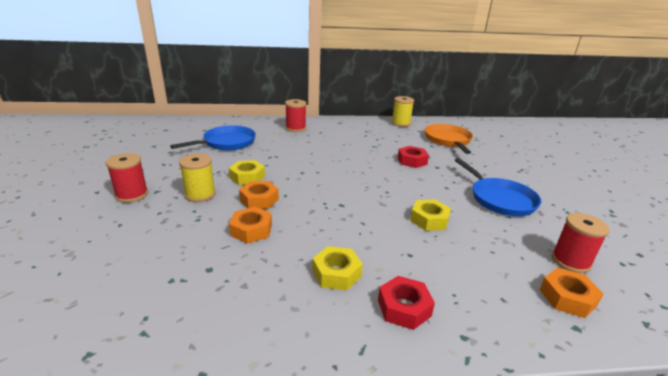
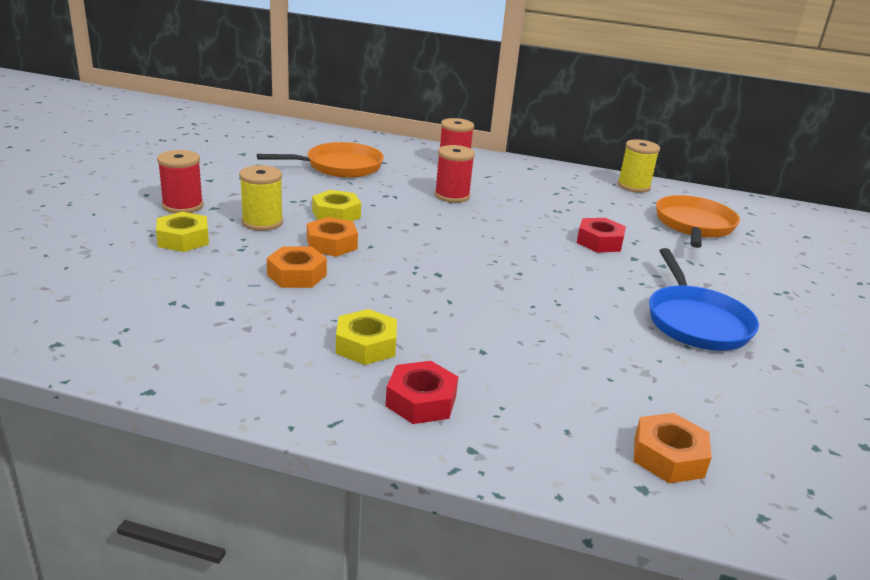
camera: 20 degrees right, 0 degrees up
blue pan [170,125,256,150] -> orange pan [257,142,384,178]
yellow nut [410,200,451,231] -> yellow nut moved to [156,212,209,252]
red spool [552,213,609,273] -> red spool moved to [435,145,475,203]

